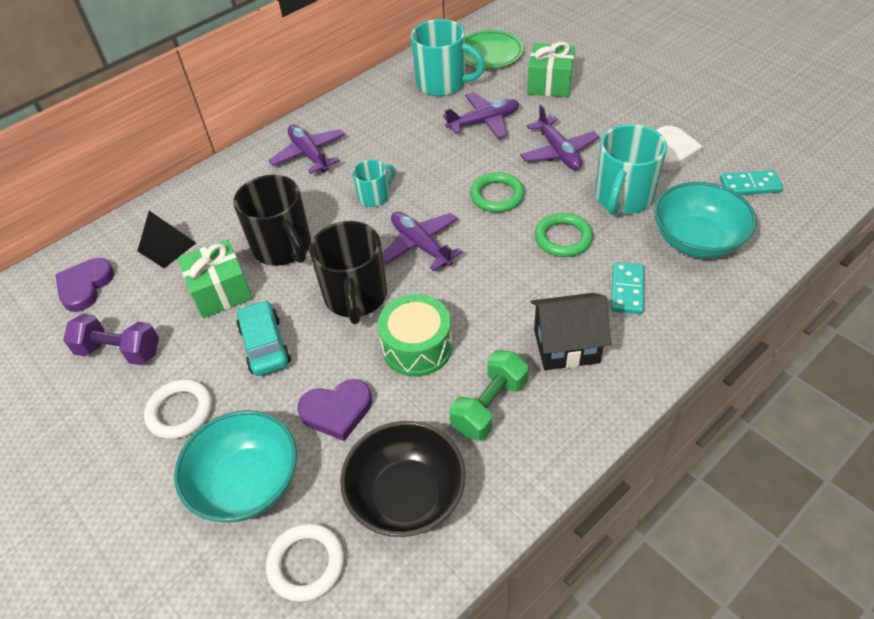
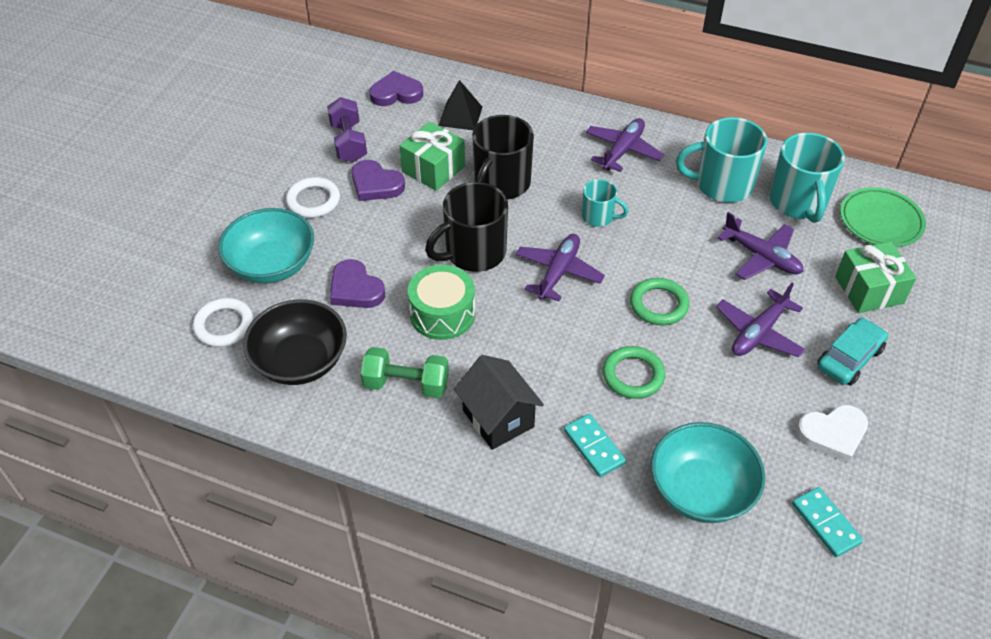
camera: 60 degrees right, 0 degrees up
turquoise car [236,300,291,376] -> turquoise car moved to [817,317,888,385]
turquoise mug [595,124,667,215] -> turquoise mug moved to [676,117,767,203]
turquoise domino [611,262,644,314] -> turquoise domino turned 75 degrees clockwise [564,414,626,477]
none -> purple heart [352,160,405,201]

